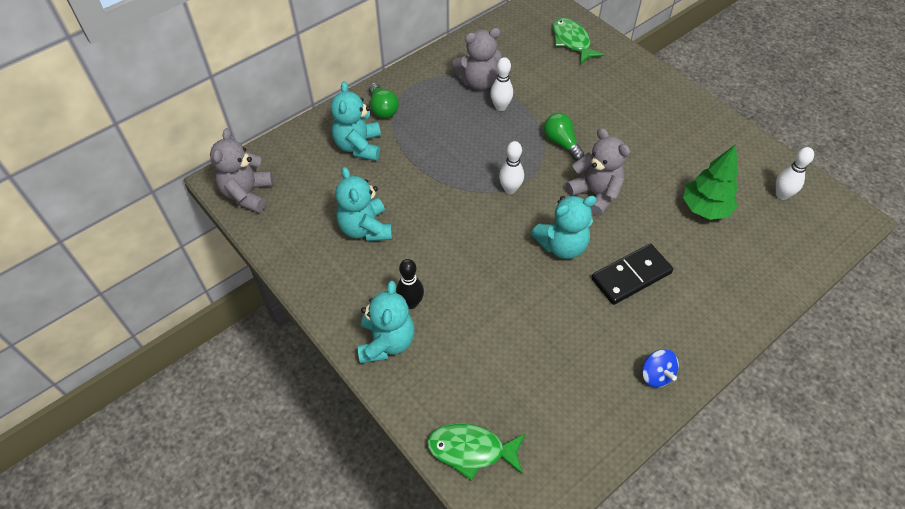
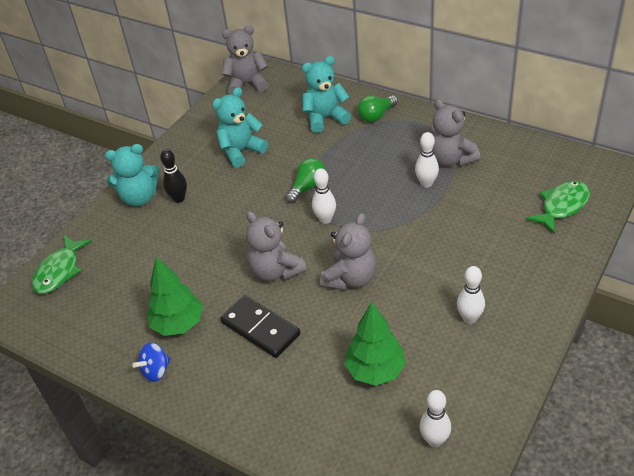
camera: 75 degrees right, 10 degrees down
green fish [427,423,525,481] -> green fish turned 150 degrees counterclockwise [32,235,92,294]
turquoise teddy bear [531,195,597,259] -> grey teddy bear [246,211,307,281]
green light bulb [544,113,584,161] -> green light bulb moved to [285,158,326,203]
none -> green tree [147,257,203,336]
none -> white bowling pin [457,266,485,324]

